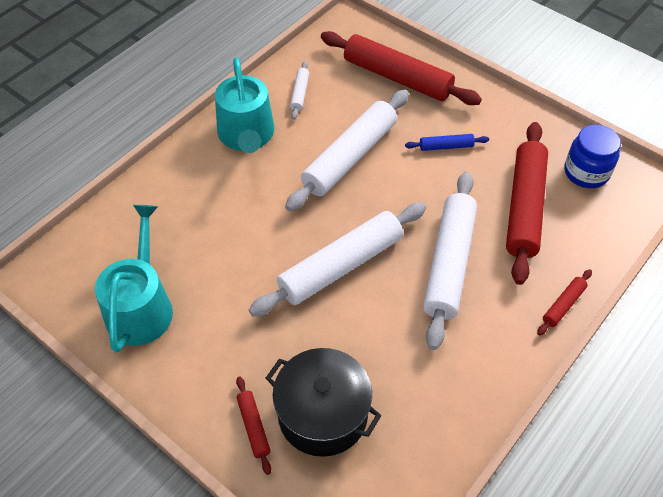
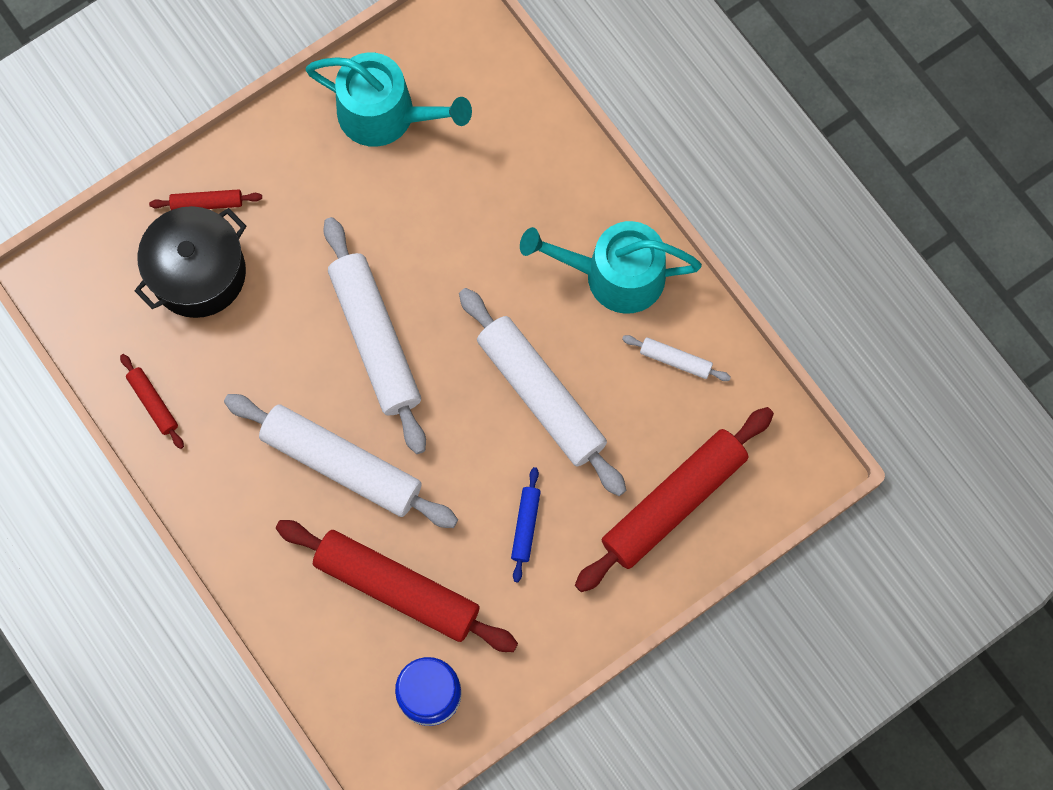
camera: 105 degrees right, 20 degrees up
red rolling pin [537,269,592,335] -> red rolling pin moved to [120,354,184,449]

